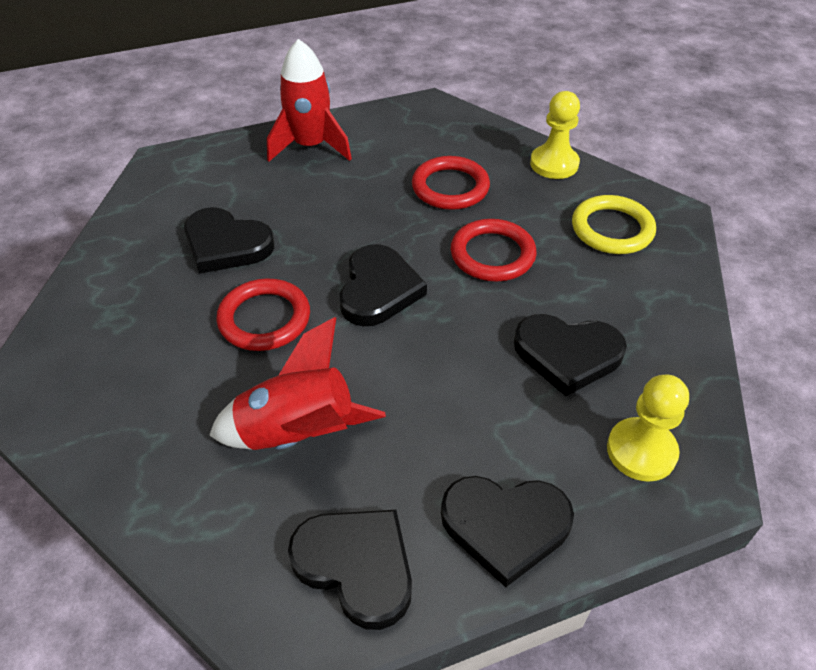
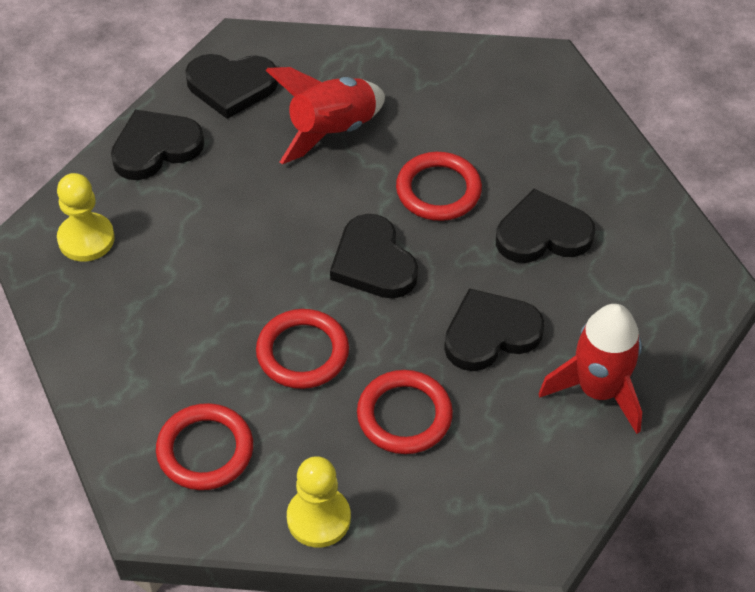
camera: 145 degrees right, 5 degrees up
black heart [514,314,627,396] -> black heart moved to [444,288,545,371]
yellow ring [572,195,656,254] -> red ring [156,403,253,490]

